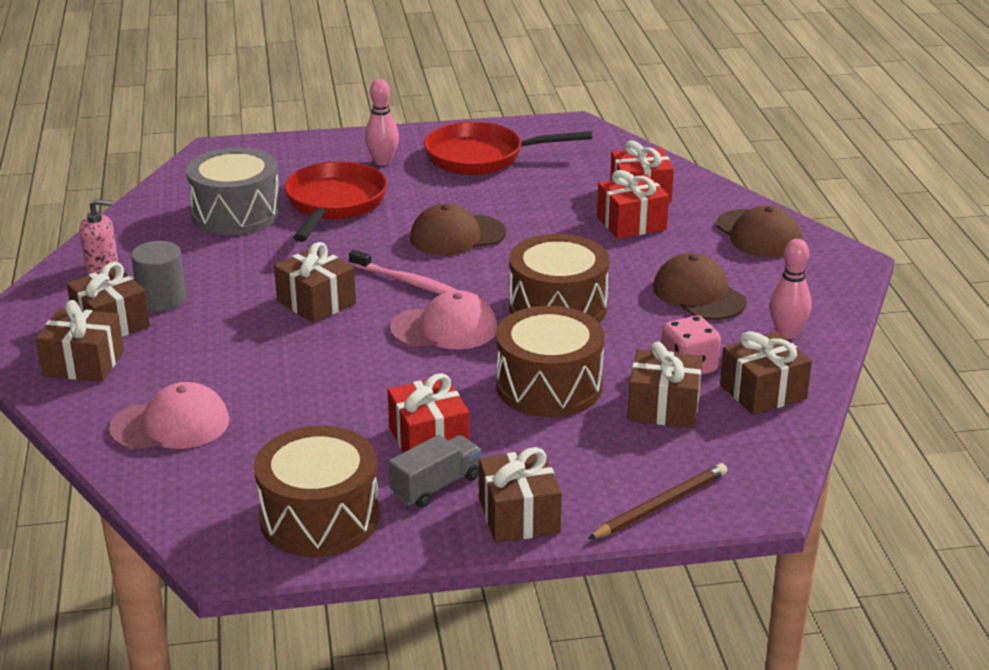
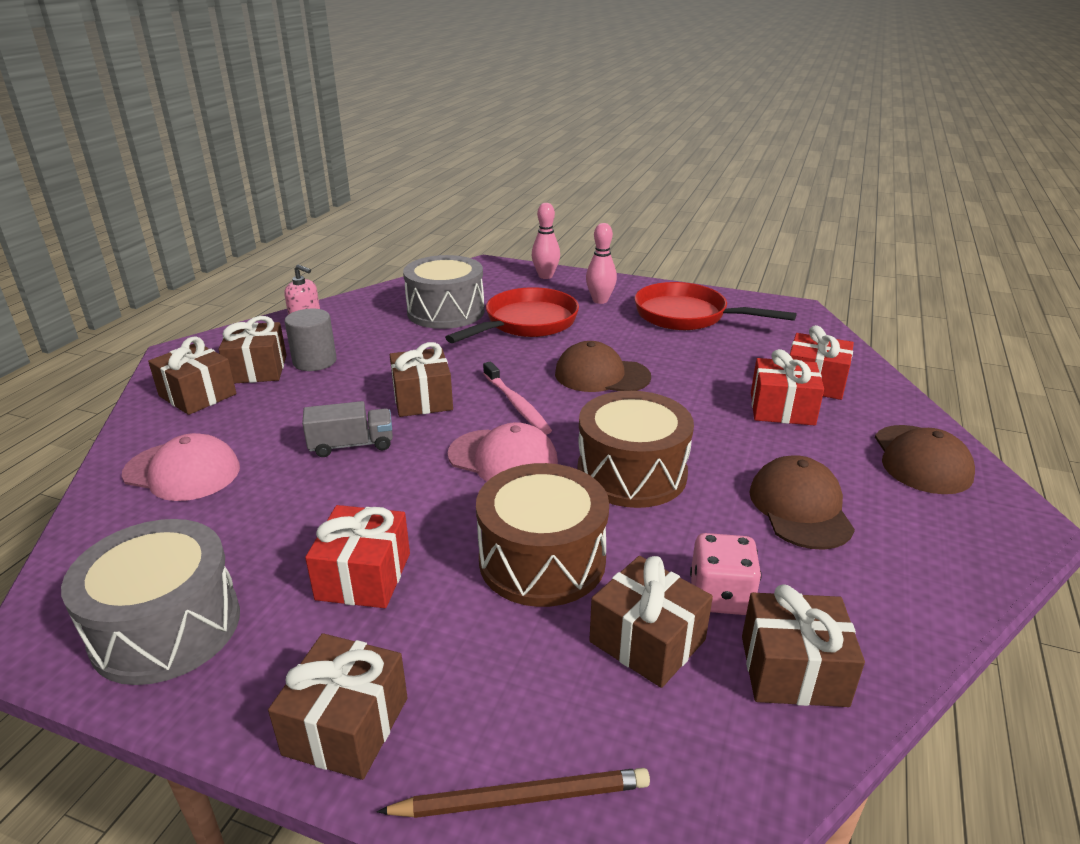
camera: 30 degrees right, 0 degrees up
brown drum [254,426,380,557] -> grey drum [61,519,240,685]
grey truck [389,435,481,508] -> grey truck moved to [302,401,393,457]
pink bowling pin [769,239,811,339] -> pink bowling pin moved to [531,203,560,279]

